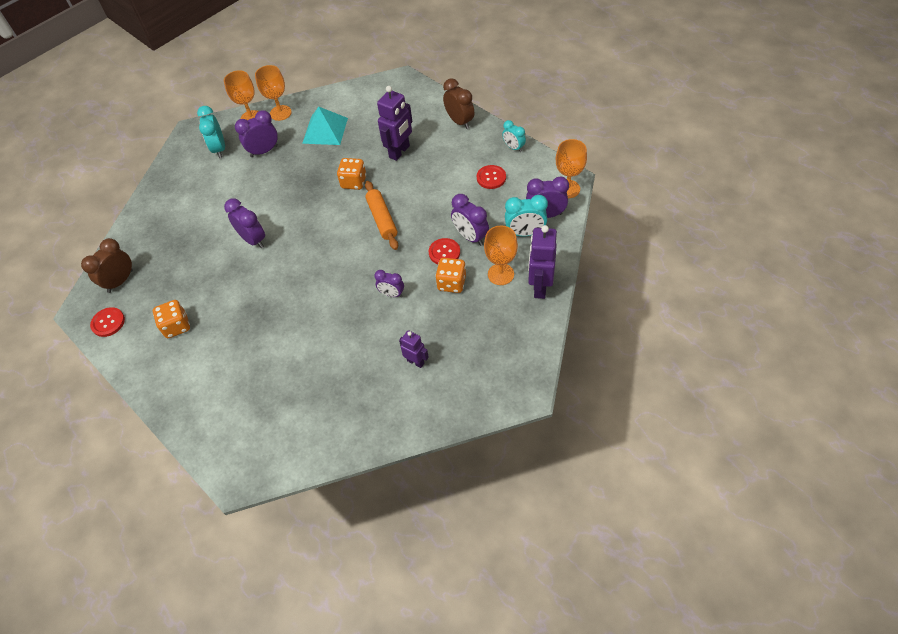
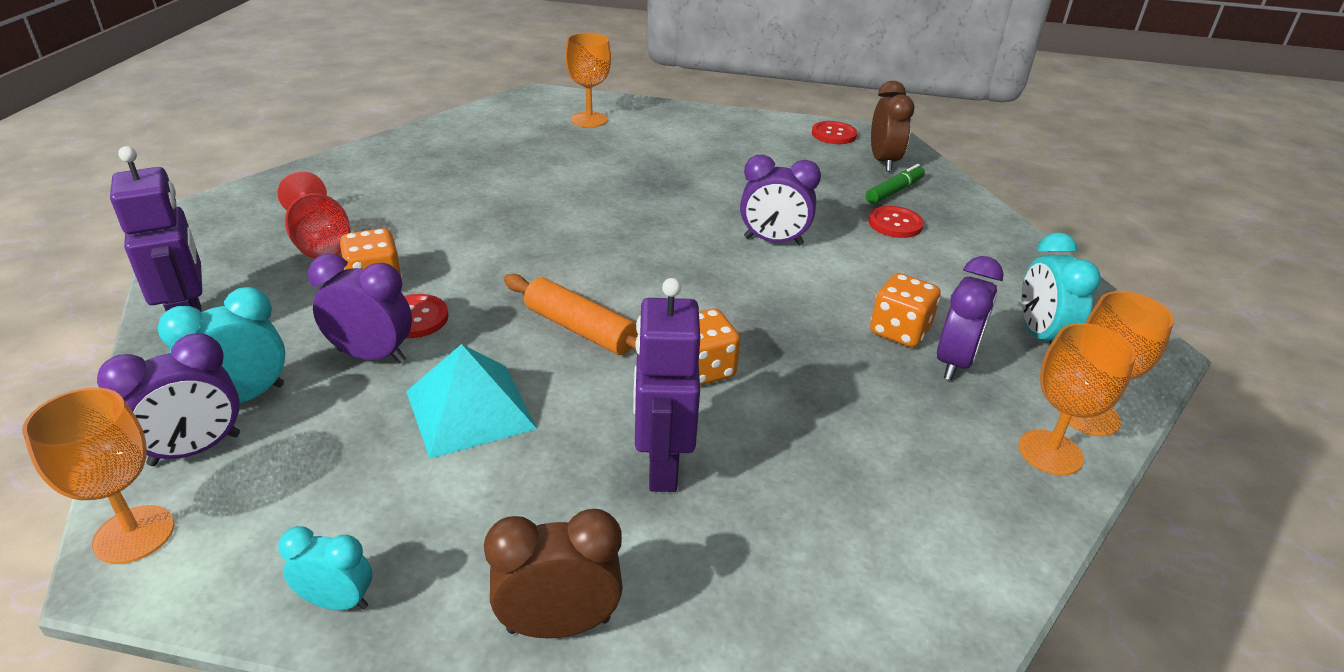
camera: 140 degrees right, 20 degrees down
orange dice [153,300,190,338] -> orange dice moved to [870,273,941,347]
turquoise clock [197,106,225,158] -> turquoise clock turned 135 degrees counterclockwise [1021,232,1101,345]
turquoise pyramid [302,107,348,145] -> turquoise pyramid moved to [406,344,537,459]
purple clock [374,270,404,297] -> none
purple robot [399,330,429,368] -> none
brown clock [443,78,474,129] -> brown clock turned 150 degrees clockwise [484,509,623,638]
red button [477,165,506,189] -> red button moved to [868,206,924,238]
orange goblet [484,226,518,285] -> orange goblet moved to [565,33,611,127]
none -> red goblet [278,171,351,259]
none -> green marker [866,164,925,204]

